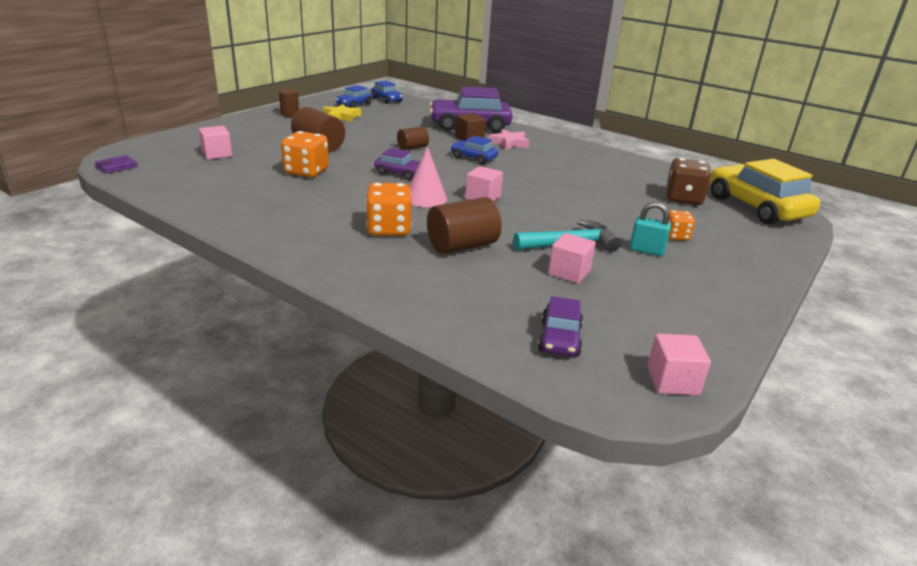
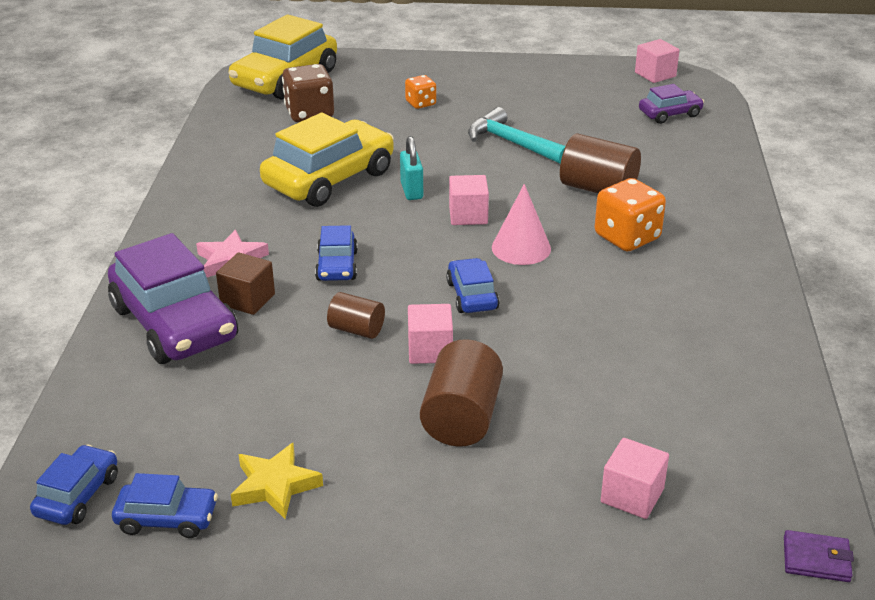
camera: 120 degrees left, 5 degrees up
brown cylinder [279,89,299,117] -> none
orange dice [281,131,329,177] -> none
purple car [374,148,420,180] -> blue car [446,258,500,313]
pink cube [548,233,596,284] -> pink cube moved to [408,304,453,364]
turquoise padlock [630,202,671,256] -> turquoise padlock moved to [400,136,423,200]
none -> yellow car [260,113,394,207]

